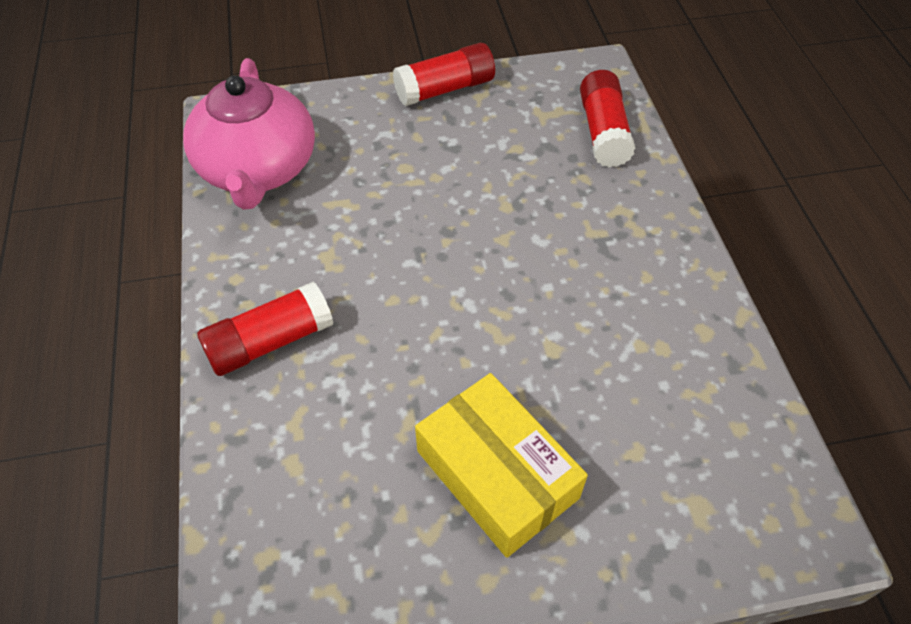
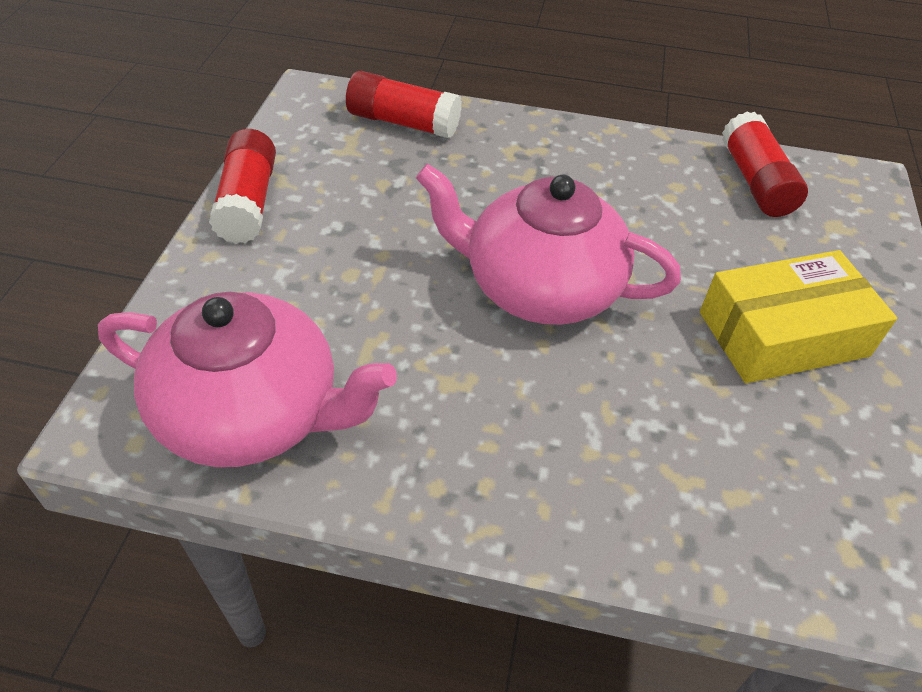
camera: 70 degrees left, 5 degrees down
red glue stick [197,282,333,376] -> red glue stick moved to [722,112,808,217]
none -> pink teapot [416,164,681,325]

